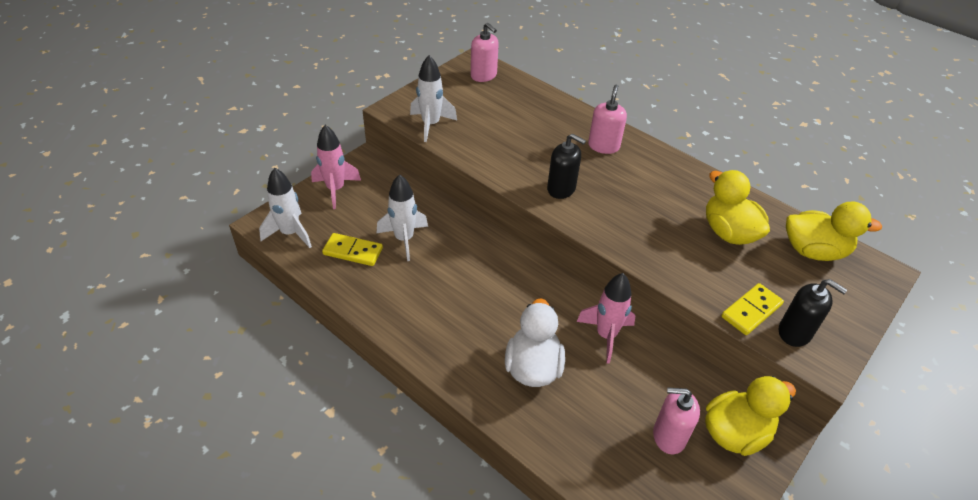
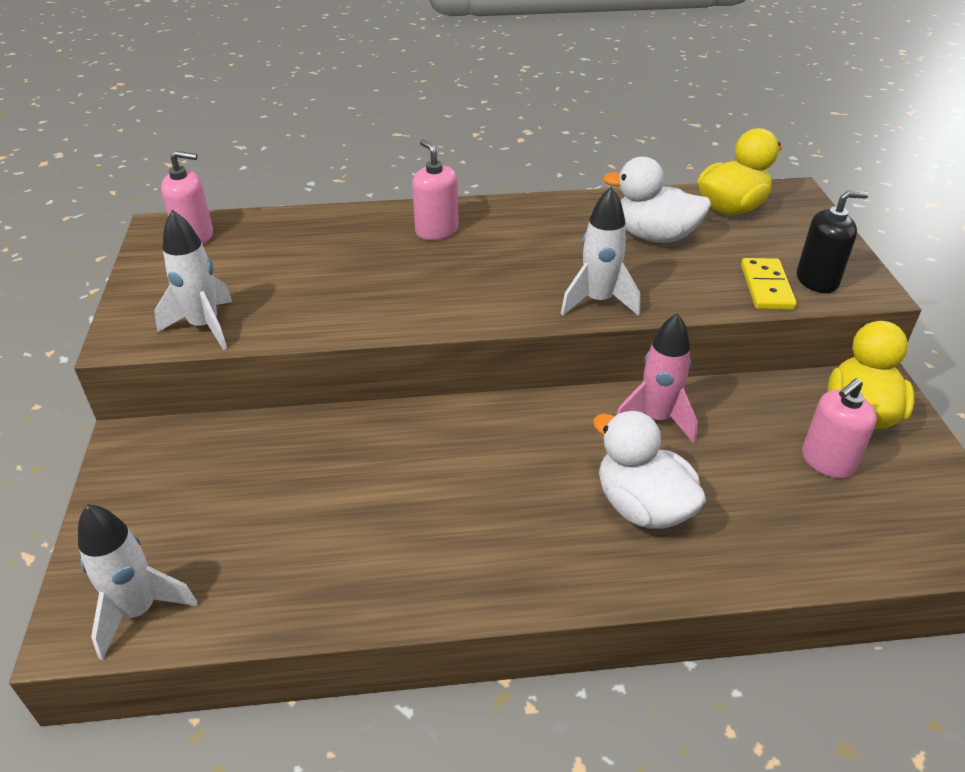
camera: 45 degrees left, 5 degrees down
pink rocket [311,125,361,209] -> none
yellow domino [322,233,383,266] -> none
white rocket [377,174,428,261] -> white rocket moved to [561,187,640,316]
black soap dispenser [547,133,586,199] -> none
yellow duck [706,170,770,245] -> white duck [603,157,711,243]

